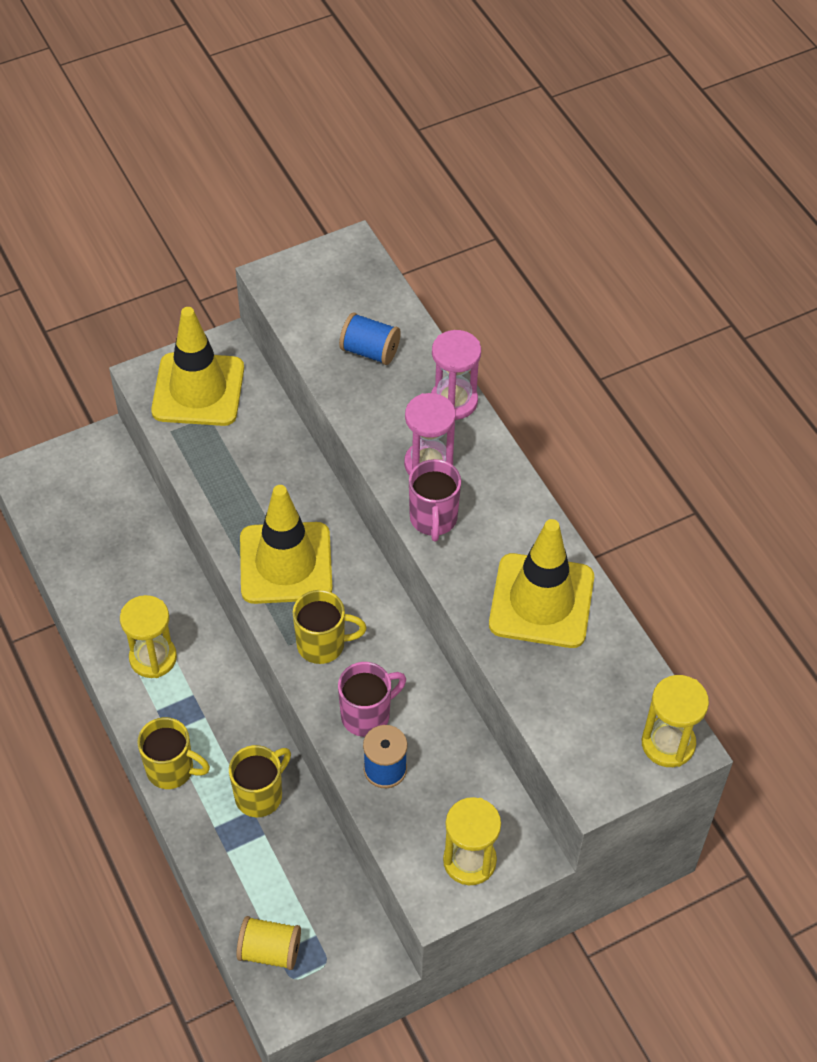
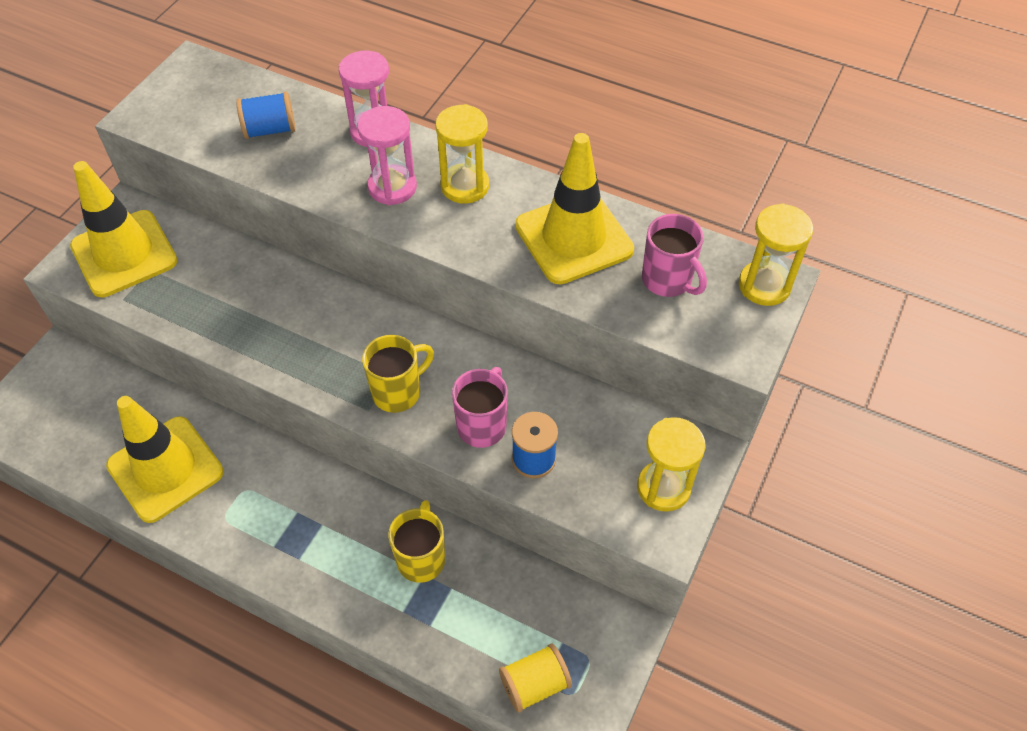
camera: 35 degrees left, 0 degrees up
yellow hourglass [120,595,177,678] -> yellow hourglass moved to [435,104,489,204]
yellow mug [137,717,210,789] -> none
yellow traffic cone [240,485,333,604] -> yellow traffic cone moved to [106,396,224,523]
pink mug [409,459,461,542] -> pink mug moved to [642,214,707,297]

